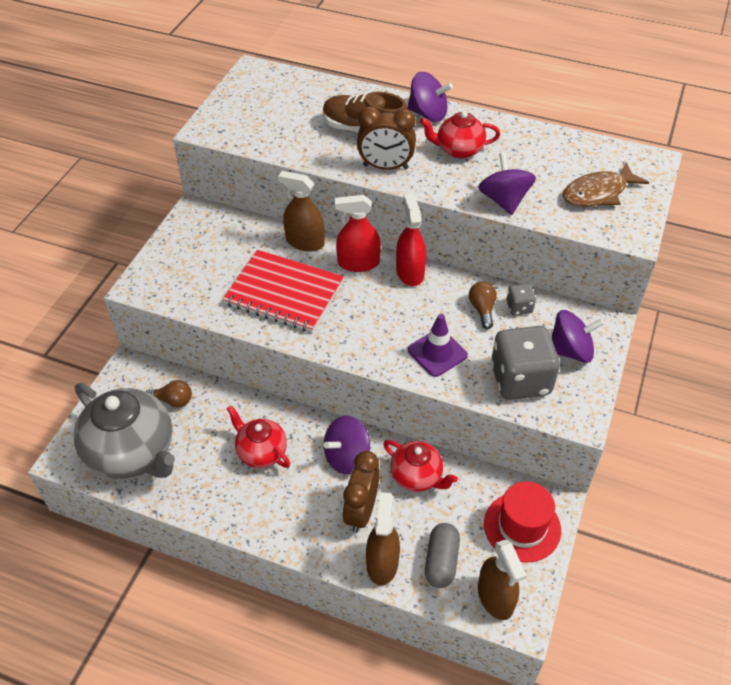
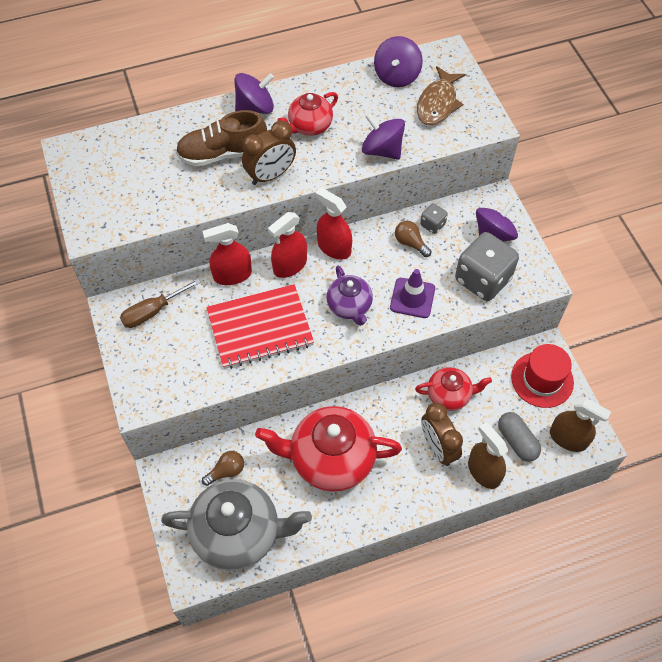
camera: 40 degrees left, 10 degrees up
red teapot [227,406,290,468] -> red teapot [255,406,402,492], size x1.83
brown spray bottle [278,171,325,252] -> red spray bottle [202,223,252,285]
purple spinning top [324,415,370,474] -> purple spinning top moved to [374,36,423,87]
none -> brown screwdriver [120,278,201,328]
none -> purple teapot [327,265,373,326]

